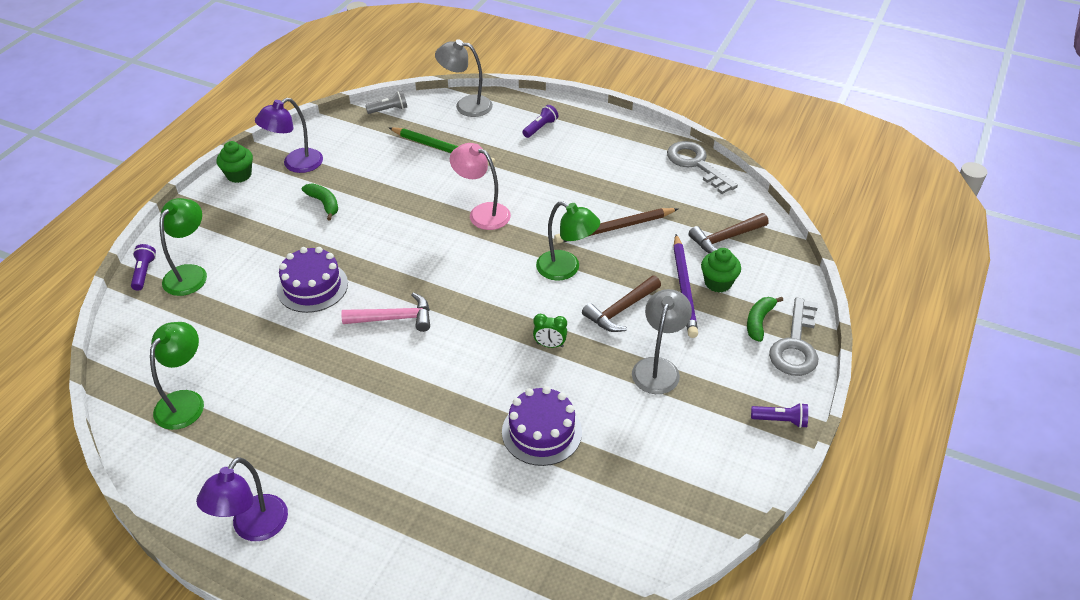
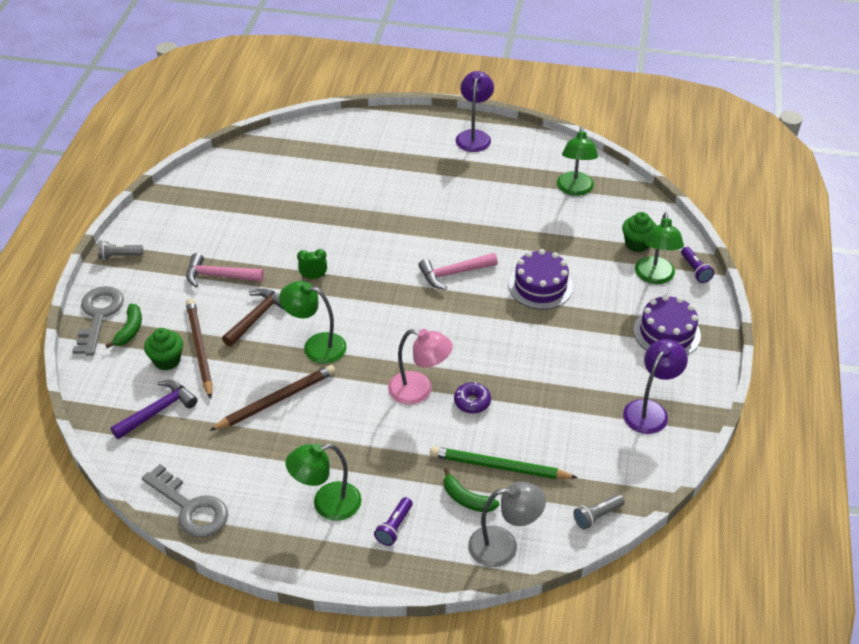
camera: 165 degrees right, 0 degrees up
green cupcake [217,141,253,183] -> green cupcake moved to [622,212,657,252]
green banana [302,184,338,220] -> green banana moved to [444,468,499,512]
purple cake [502,386,582,466] -> purple cake moved to [633,295,701,355]
grey lamp [632,289,692,394] -> pink hammer [186,253,264,287]
purple pencil [673,234,698,338] -> brown pencil [186,299,213,399]
brown hammer [688,213,769,253] -> purple hammer [111,380,198,439]
purple flashlight [751,403,808,428] -> grey flashlight [98,240,143,260]
none -> green lamp [285,443,361,521]
none -> purple donut [454,382,491,414]

